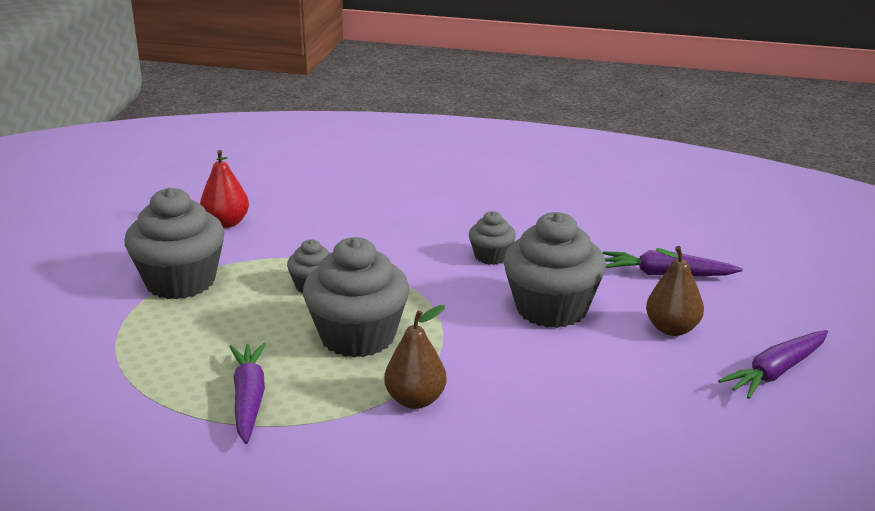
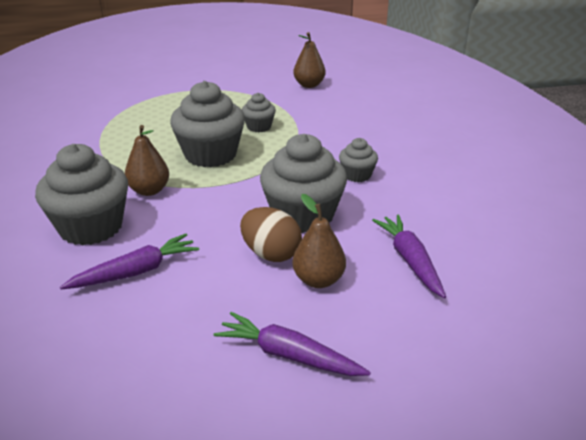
camera: 65 degrees right, 5 degrees up
grey cupcake [125,188,225,299] -> grey cupcake moved to [35,144,128,246]
red pear [200,150,249,228] -> brown pear [293,32,326,88]
purple carrot [230,343,266,444] -> purple carrot moved to [60,234,199,289]
none -> brown egg [240,207,302,262]

